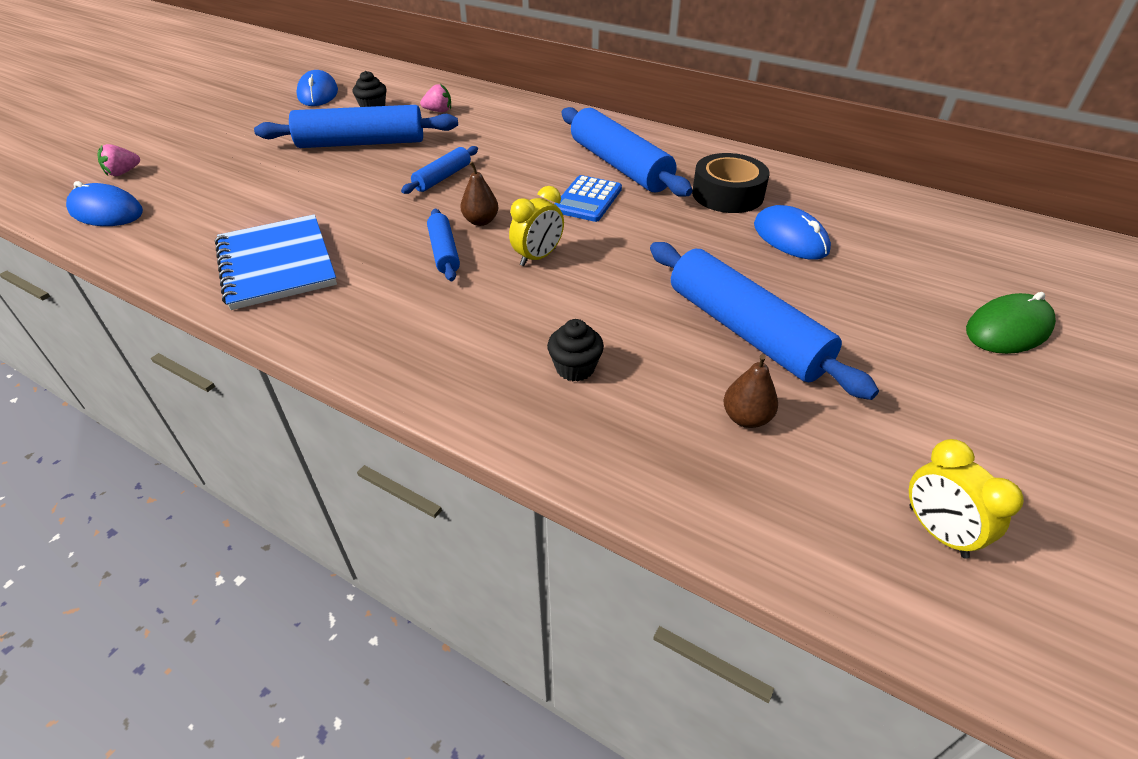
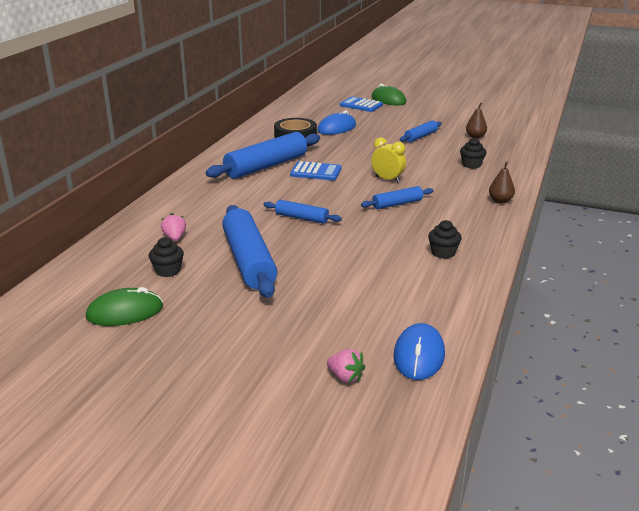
camera: 100 degrees left, 15 degrees down
blue notebook [215,214,337,310] -> black cupcake [428,220,462,259]
blue mouse [296,70,338,106] -> green mouse [86,287,163,326]
brown pear [460,161,498,226] -> brown pear moved to [489,161,515,203]
blue rolling pin [650,242,879,400] -> blue rolling pin [400,121,442,142], size x0.51
yellow clock [909,439,1024,558] -> none
none -> blue calculator [340,96,383,112]

